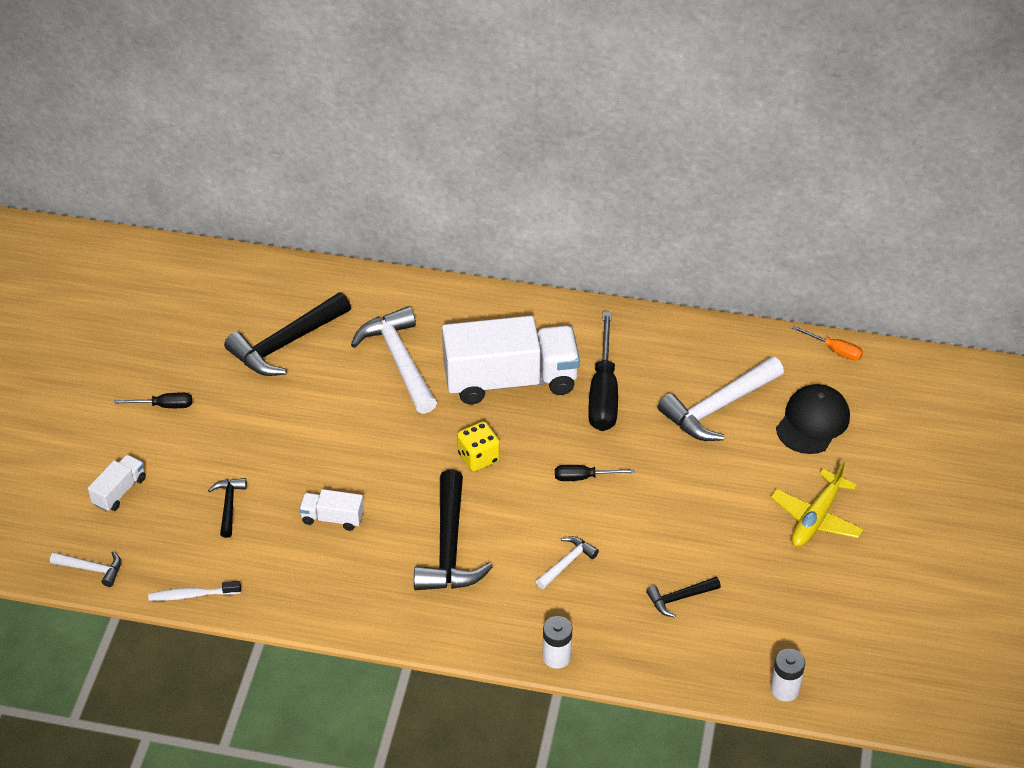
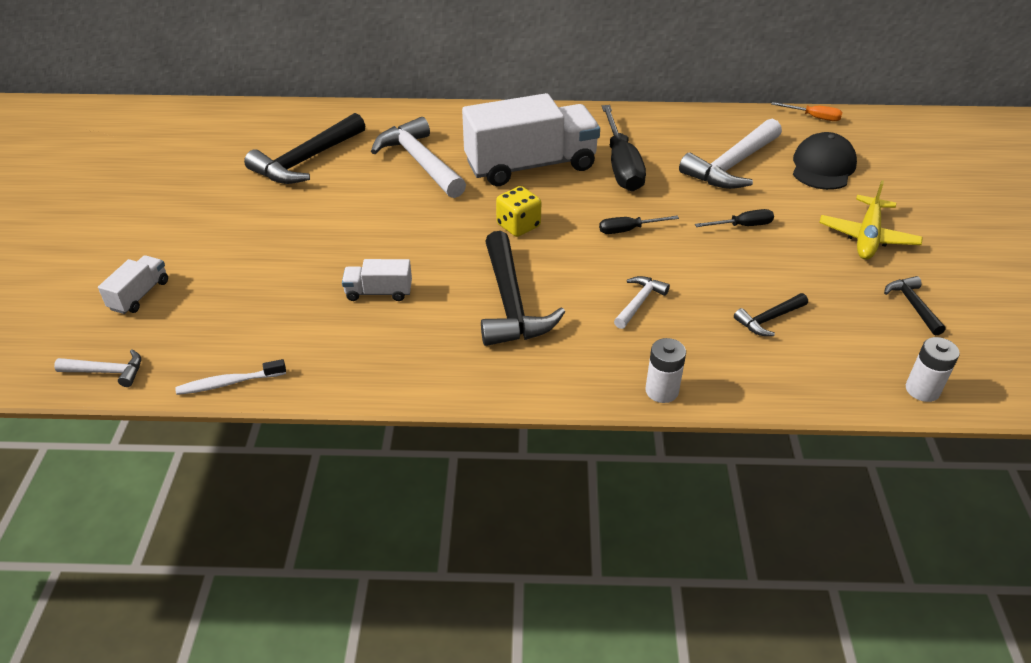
camera: 10 degrees left, 5 degrees down
black screwdriver [114,393,192,408] -> black screwdriver moved to [695,209,774,227]
black hammer [208,478,247,538] -> black hammer moved to [884,276,946,336]

